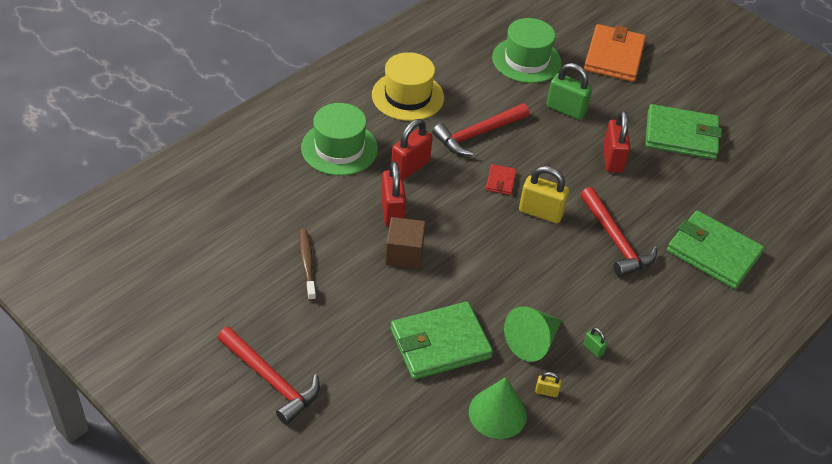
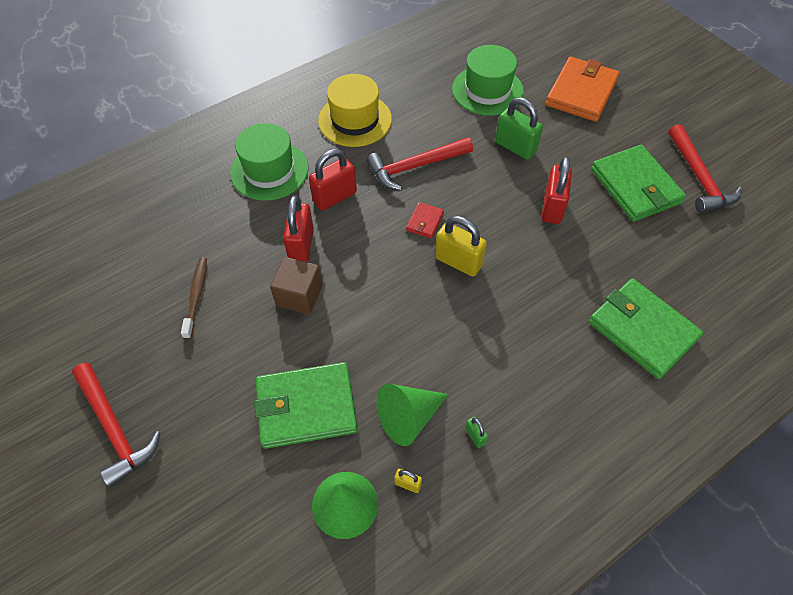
camera: 15 degrees right, 10 degrees up
red hammer [580,187,657,277] -> red hammer moved to [668,124,742,213]
green wallet [645,104,722,159] -> green wallet turned 45 degrees clockwise [591,145,686,222]

